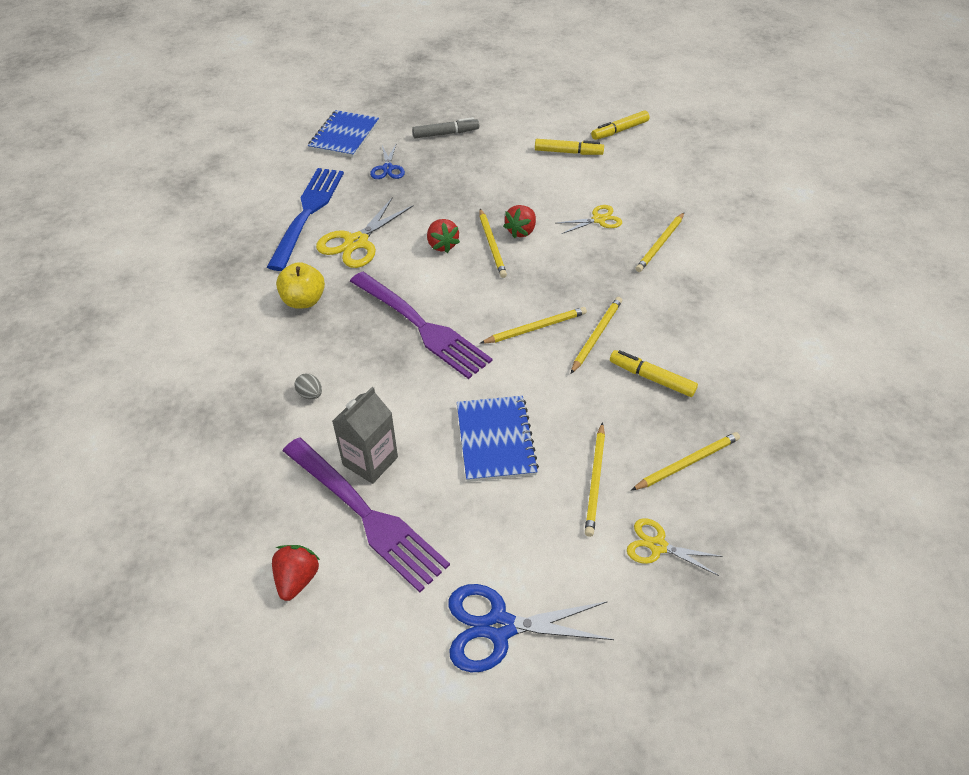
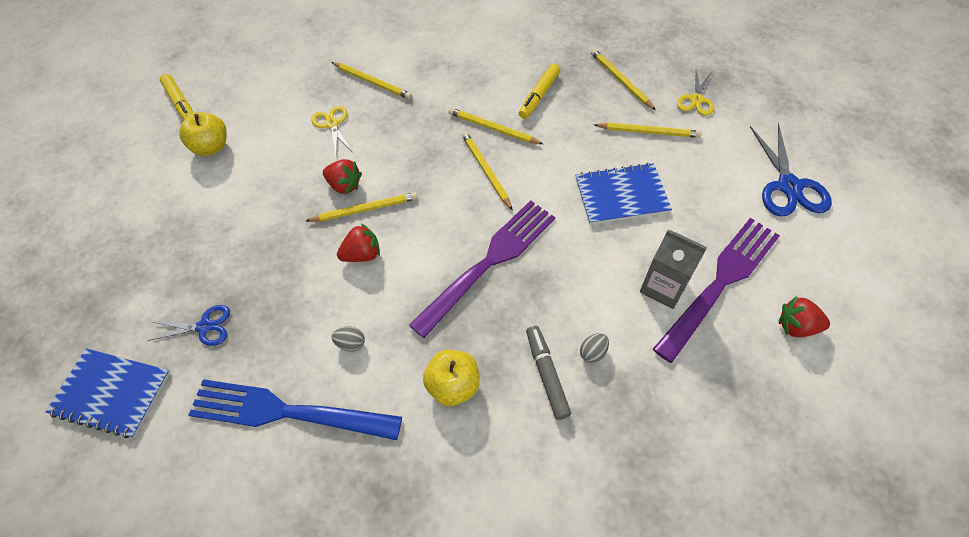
camera: 90 degrees left, 10 degrees up
yellow scissors [316,198,413,268] -> grey egg [331,326,365,352]
grey marker [412,117,479,138] -> grey marker moved to [526,326,571,420]
yellow marker [535,139,604,155] -> yellow apple [179,112,227,156]

